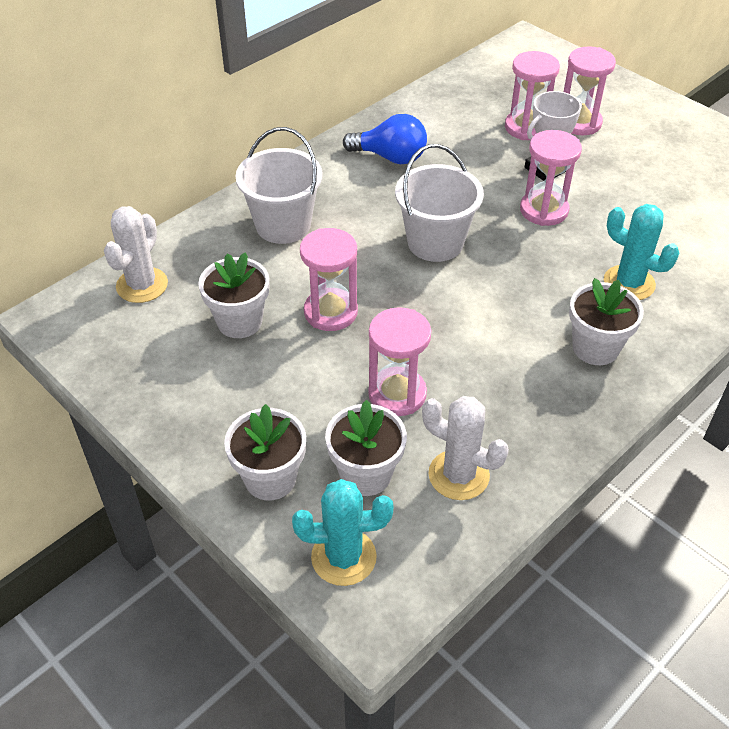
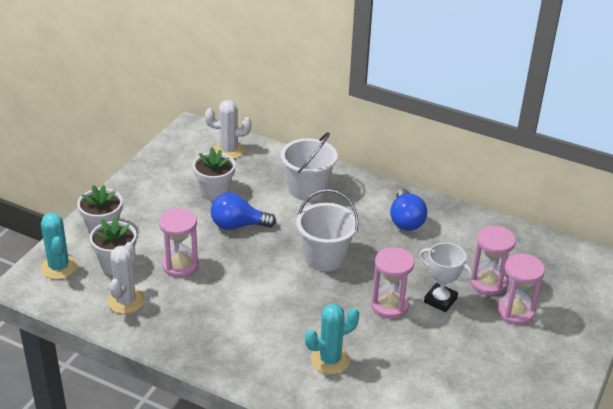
camera: 70 degrees right, 10 degrees down
pink hourglass [300,228,358,331] -> blue light bulb [211,193,276,230]
white flower pot [569,278,644,365] -> none
turquoise cactus [604,204,679,300] -> turquoise cactus turned 45 degrees clockwise [305,304,360,374]

